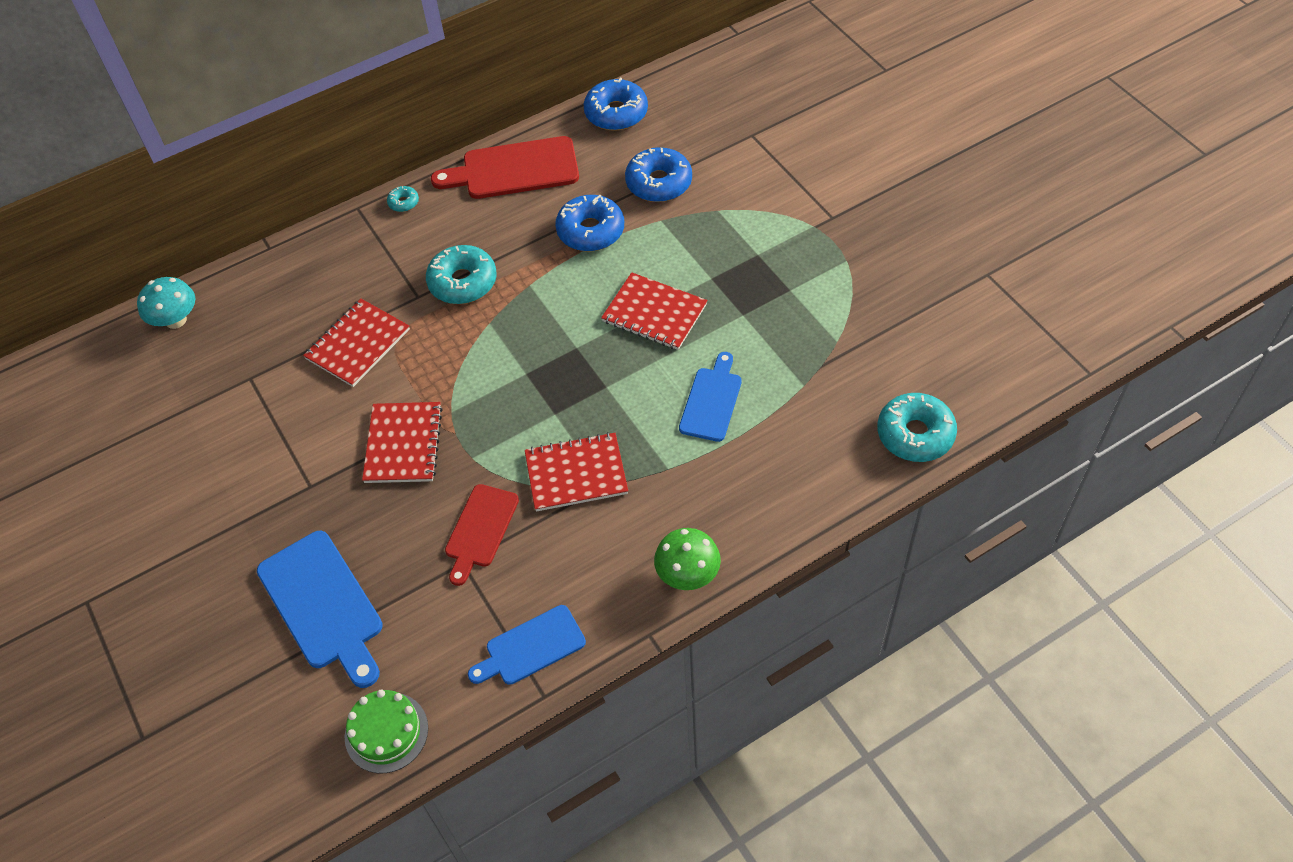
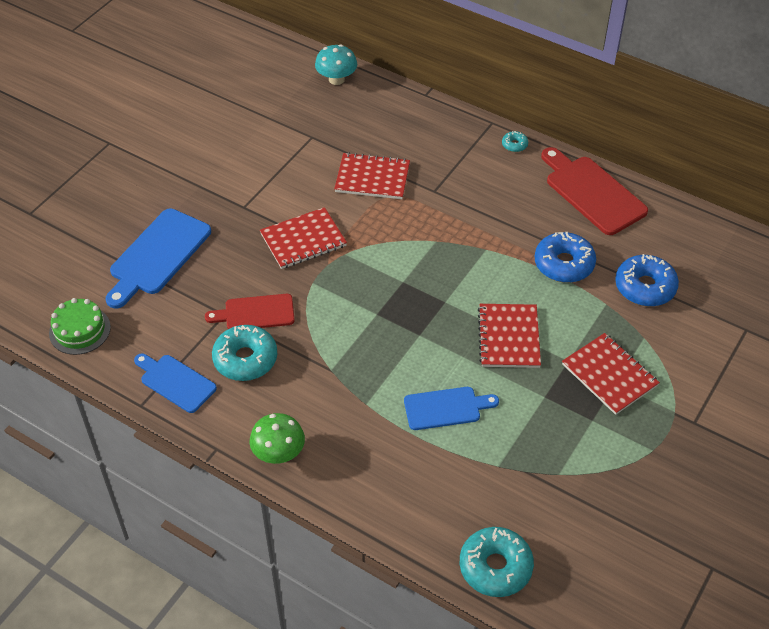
camera: 60 degrees right, 5 degrees down
turquoise donut [426,245,497,304] -> turquoise donut moved to [212,325,277,381]
red notebook [525,432,628,512] -> red notebook moved to [562,333,660,415]
blue donut [584,78,648,131] -> none

